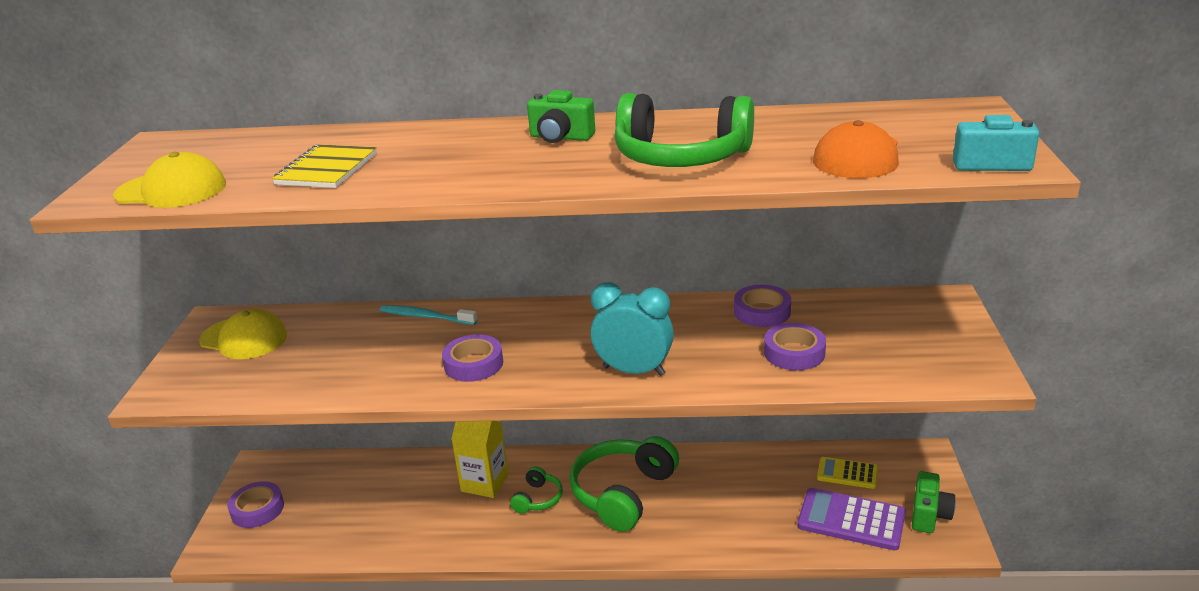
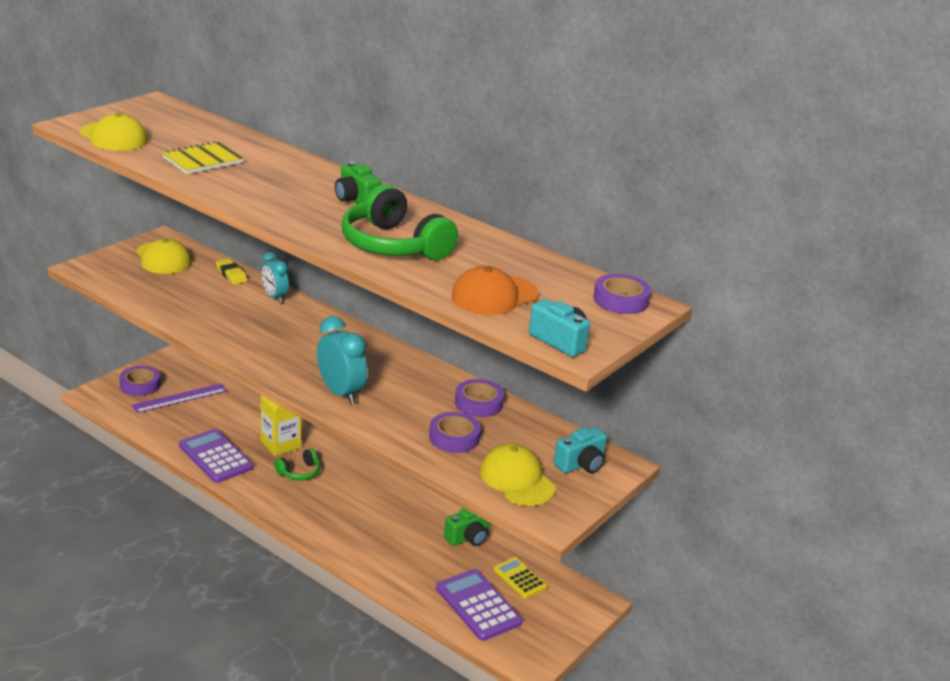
camera: 30 degrees right, 0 degrees up
turquoise toothbrush [380,305,477,325] -> turquoise clock [262,252,289,303]
purple tape [442,334,503,382] -> purple tape moved to [593,274,651,314]
green headphones [569,436,679,532] -> none
green camera [912,471,956,533] -> green camera moved to [444,508,490,546]
none -> purple ruler [132,384,227,413]
none -> purple calculator [179,429,254,483]
none -> yellow eraser [216,258,248,285]
none -> yellow cap [480,443,556,506]
none -> turquoise camera [554,427,607,473]

